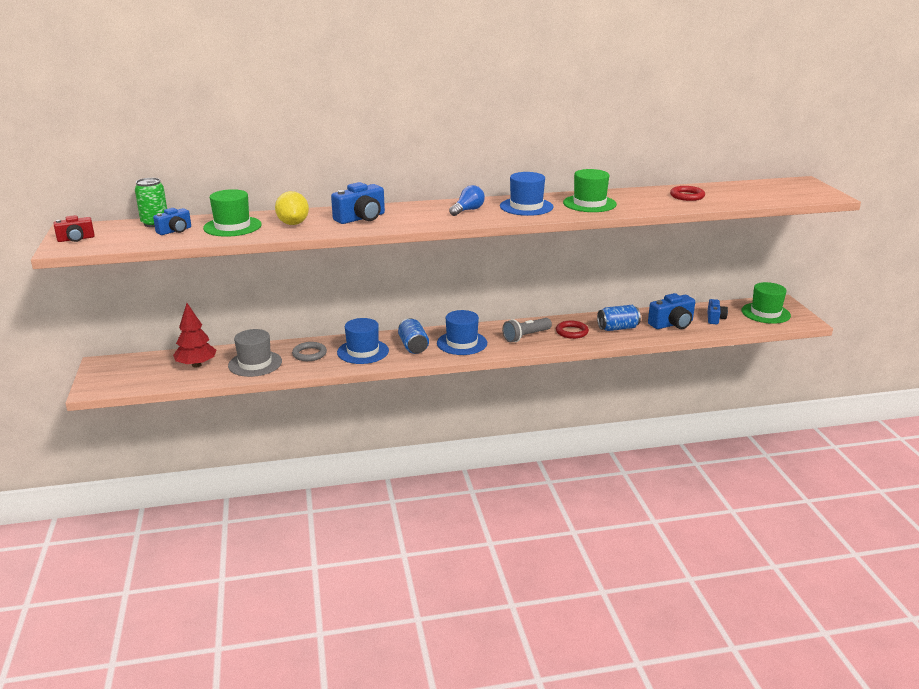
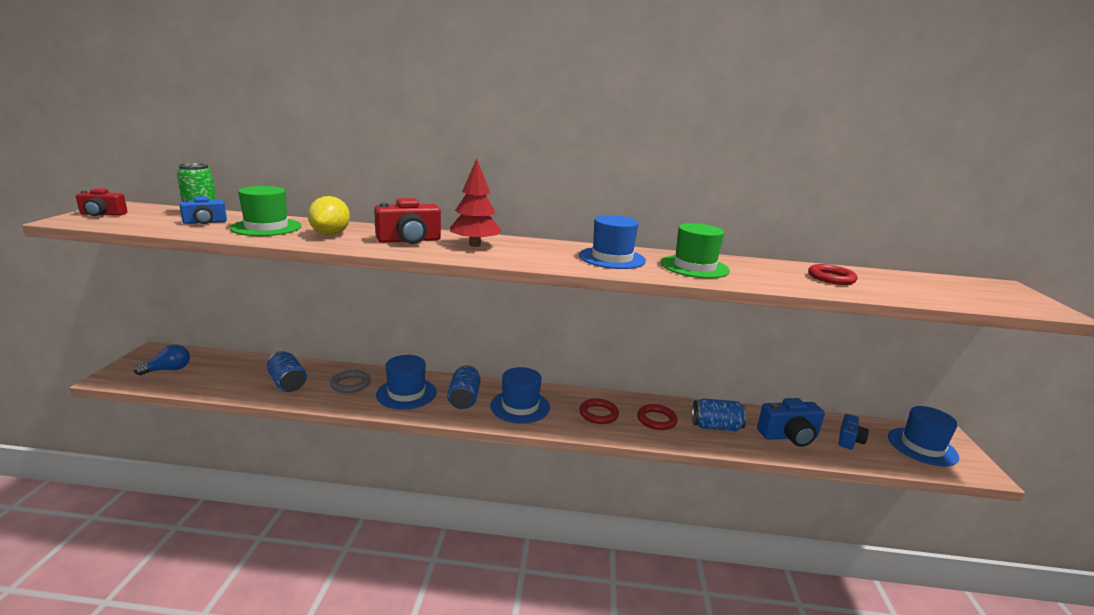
camera: 15 degrees right, 5 degrees down
red tree [173,303,216,368] -> red tree moved to [450,158,502,247]
grey hat [228,329,282,377] -> blue can [267,351,307,392]
blue camera [331,182,385,224] -> red camera [374,198,441,244]
blue light bulb [449,185,485,216] -> blue light bulb moved to [134,344,190,375]
grey flashlight [502,318,552,342] -> red ring [579,399,619,424]
green hat [741,282,791,324] -> blue hat [888,406,959,467]

